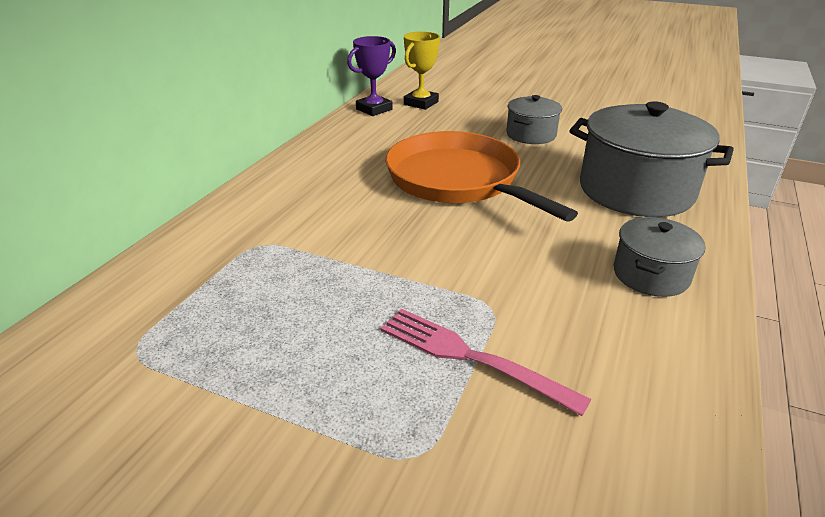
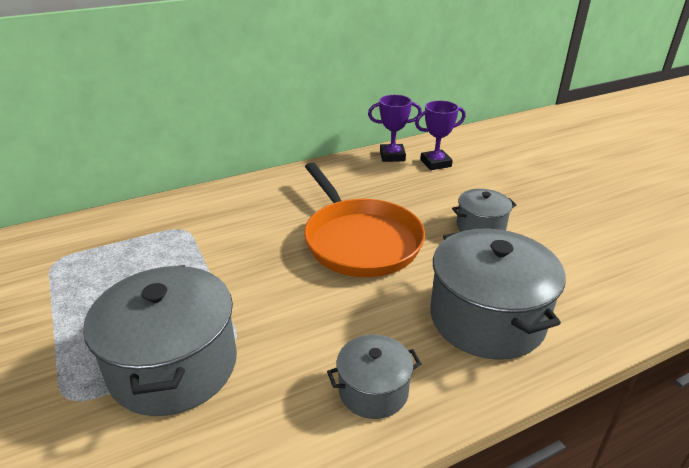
camera: 40 degrees right, 0 degrees up
pink fork [381,309,591,416] -> grey pot [83,265,237,416]
orange pan [386,131,578,222] -> orange pan turned 150 degrees clockwise [304,163,425,277]
yellow trophy [404,32,440,110] -> purple trophy [415,101,466,170]

